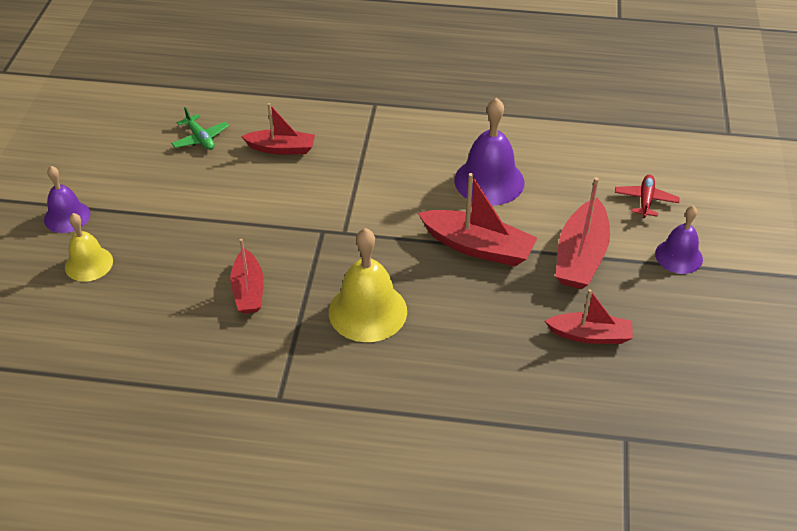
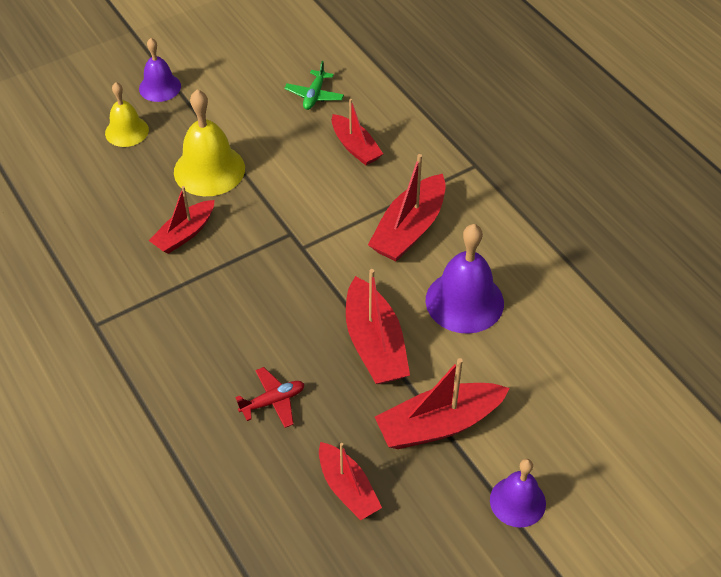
camera: 50 degrees right, 5 degrees up
yellow bell [329,228,407,342] -> yellow bell moved to [174,89,245,196]
red plane [615,175,680,218] -> red plane moved to [236,367,304,428]
none -> red boat [368,154,446,261]

